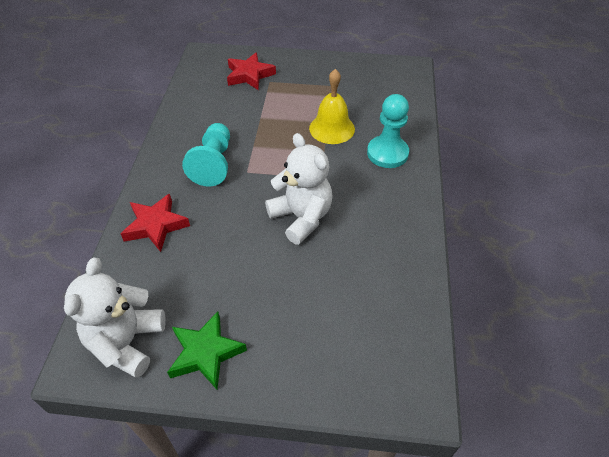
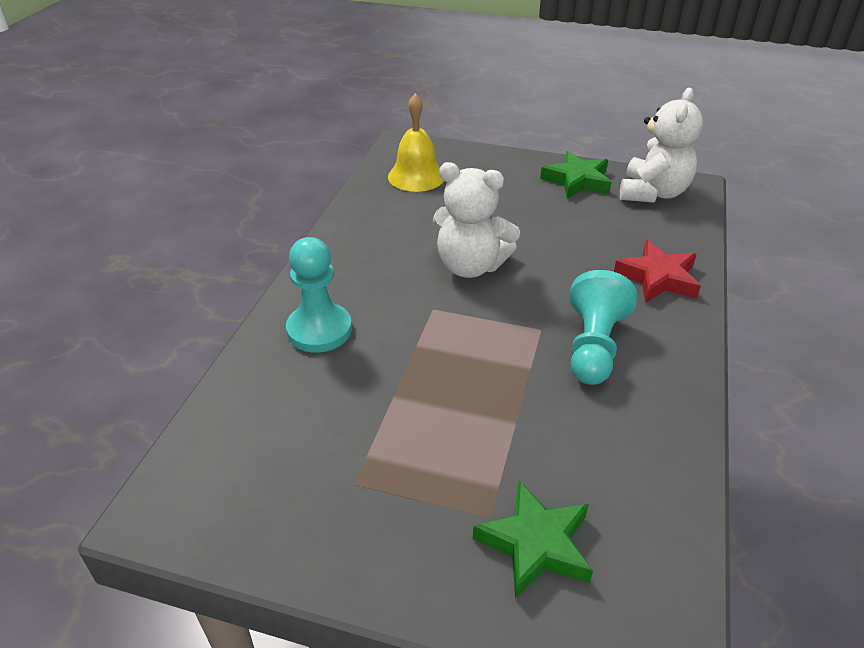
camera: 170 degrees left, 10 degrees down
red star [227,52,276,90] -> green star [473,481,593,599]
white teddy bear [265,133,332,245] -> white teddy bear turned 45 degrees counterclockwise [433,162,520,278]
yellow bell [309,69,355,144] -> yellow bell moved to [388,93,444,192]

